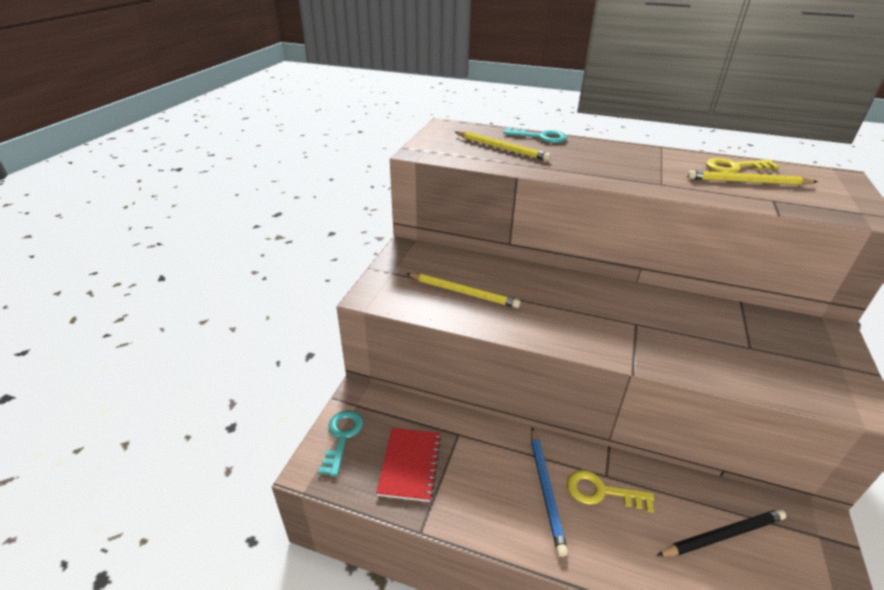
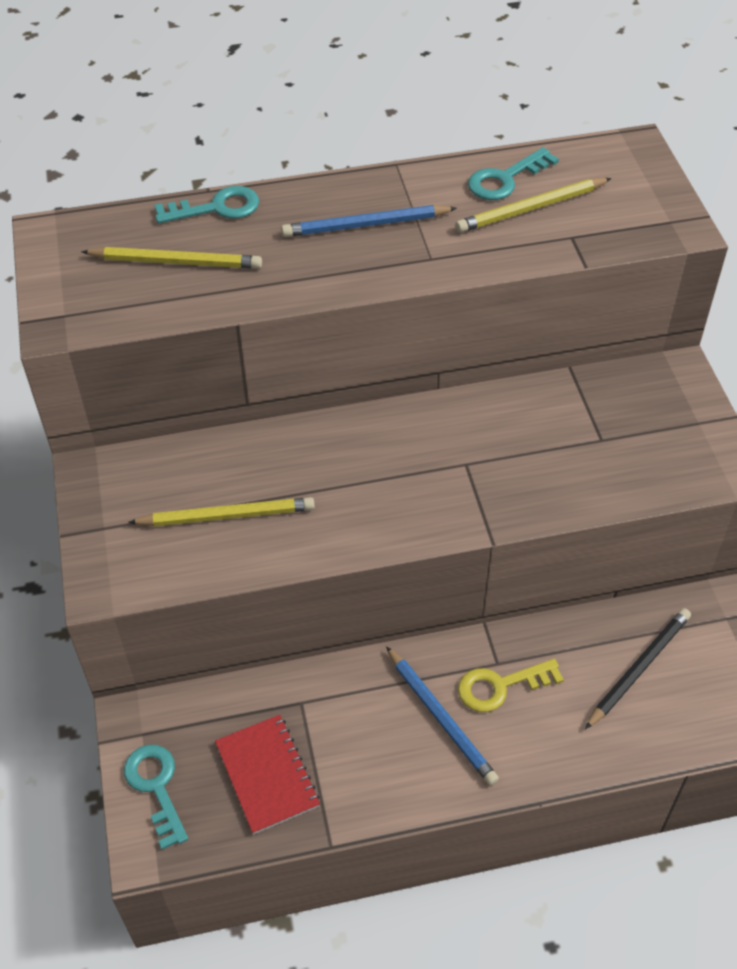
camera: 30 degrees left, 15 degrees up
yellow key [706,158,779,173] -> turquoise key [468,147,559,200]
none -> blue pencil [281,205,457,237]

